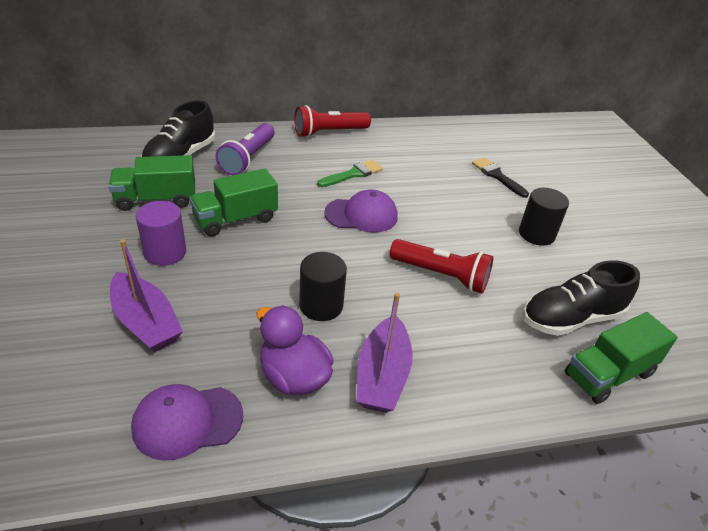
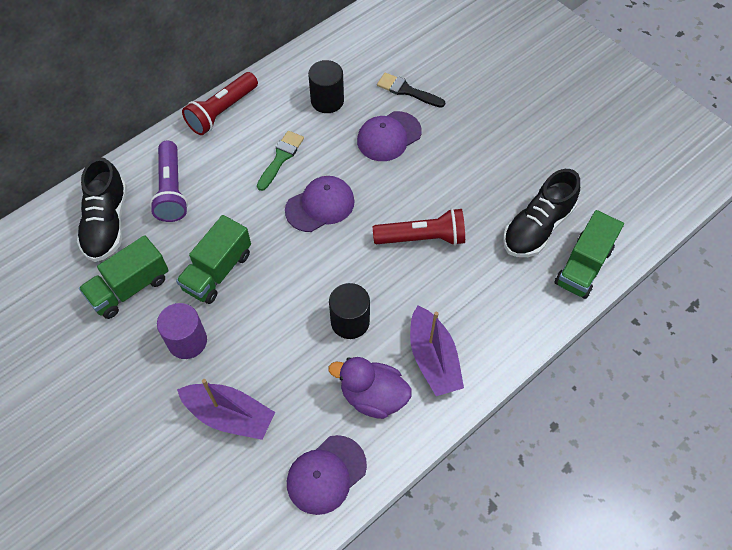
camera: 25 degrees left, 20 degrees up
black cylinder [519,188,569,246] -> black cylinder moved to [308,60,344,113]
none -> purple cap [357,111,422,161]

